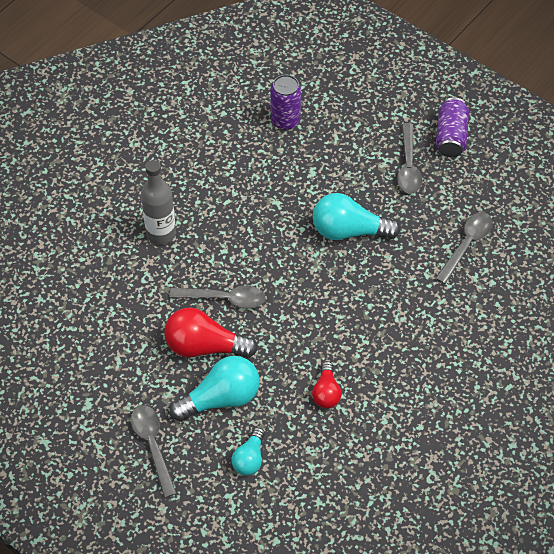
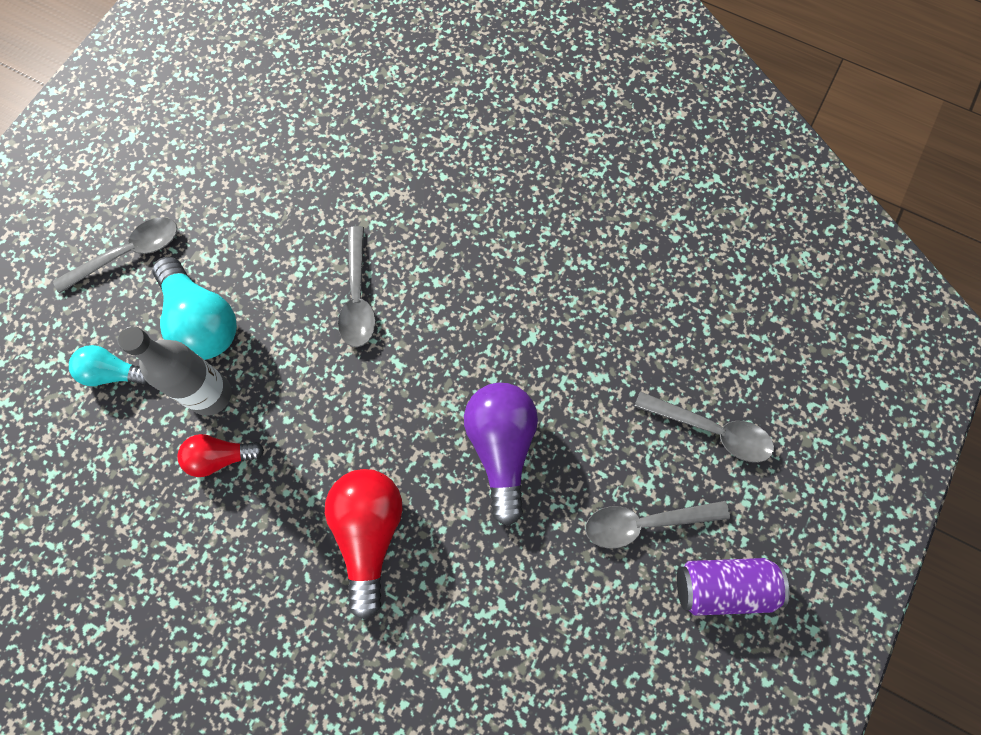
camera: 80 degrees right, 15 degrees up
grey bottle [141,160,176,245] -> grey bottle moved to [117,326,232,416]
red light bulb [164,308,258,358] -> red light bulb moved to [325,469,403,619]
purple can [271,75,301,130] -> none
turquoise light bulb [313,193,401,240] -> purple light bulb [464,383,538,526]
grey spoon [435,212,493,284] -> grey spoon moved to [634,391,774,463]

